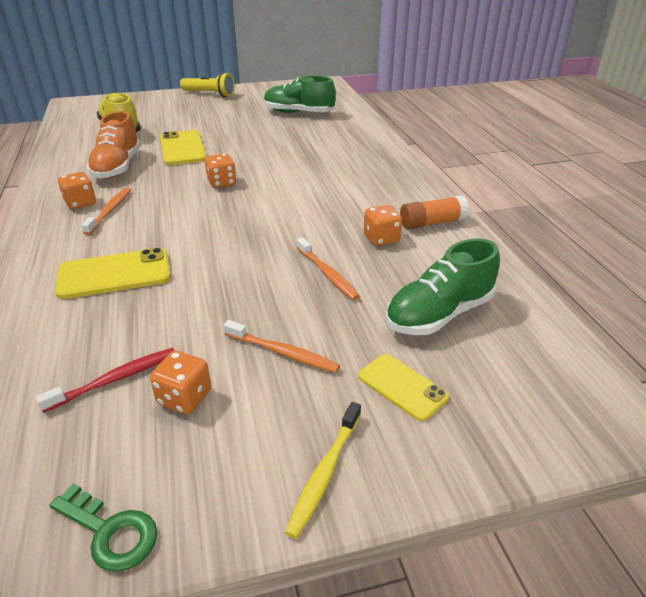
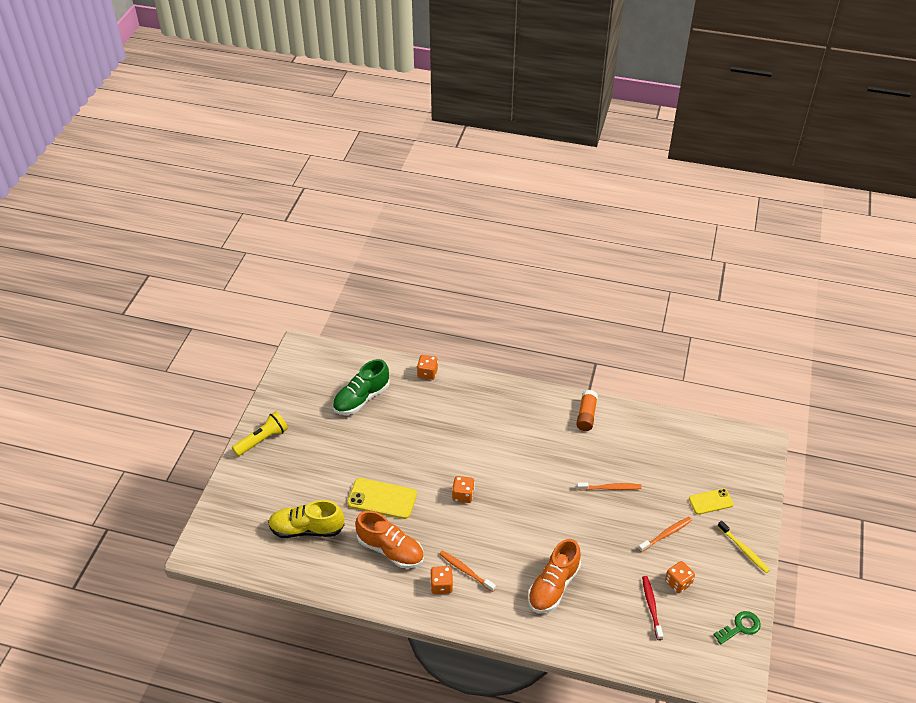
camera: 60 degrees left, 10 degrees up
yellow phone [55,248,171,299] -> orange shoe [528,539,581,613]
orange dice [364,205,402,246] -> orange dice moved to [417,355,438,380]
green shoe [385,239,500,335] -> none

